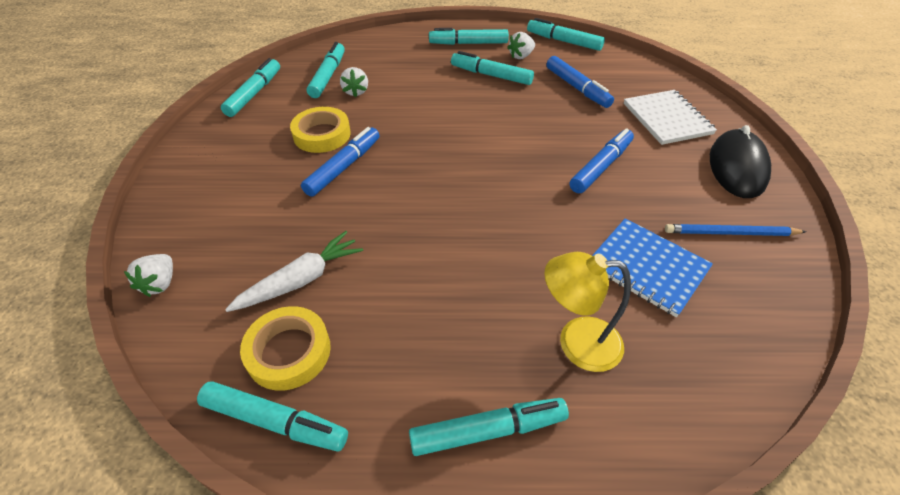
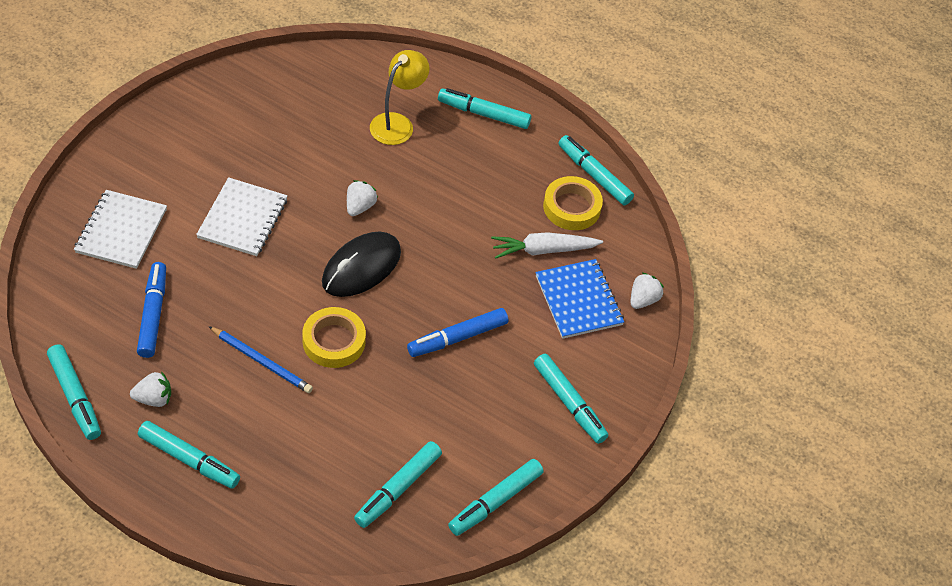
camera: 155 degrees left, 5 degrees up
yellow tape [290,107,351,153] -> yellow tape moved to [302,307,366,368]
white strawberry [340,67,368,97] -> white strawberry moved to [347,180,378,216]
turquoise marker [451,51,534,85] -> turquoise marker moved to [534,354,609,444]
yellow lamp [544,252,631,372] -> yellow lamp turned 90 degrees counterclockwise [370,50,429,145]
blue marker [570,128,634,193] -> white notebook [196,177,287,256]
blue notebook [592,218,713,317] -> blue notebook moved to [536,259,624,339]
blue pencil [665,224,806,236] -> blue pencil moved to [208,326,313,393]
black mouse [710,125,771,198] -> black mouse moved to [322,232,401,297]

